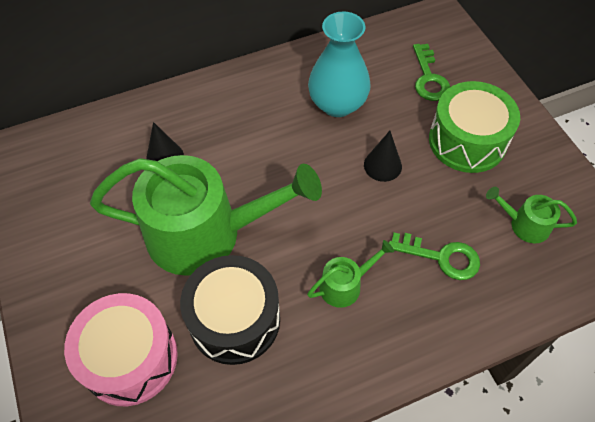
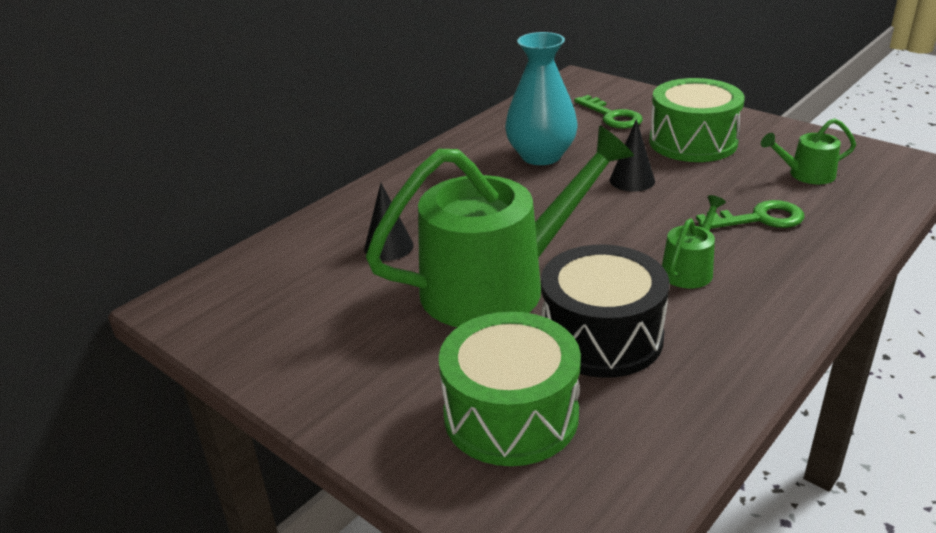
camera: 25 degrees left, 25 degrees down
pink drum [64,293,178,406] -> green drum [439,312,581,466]

